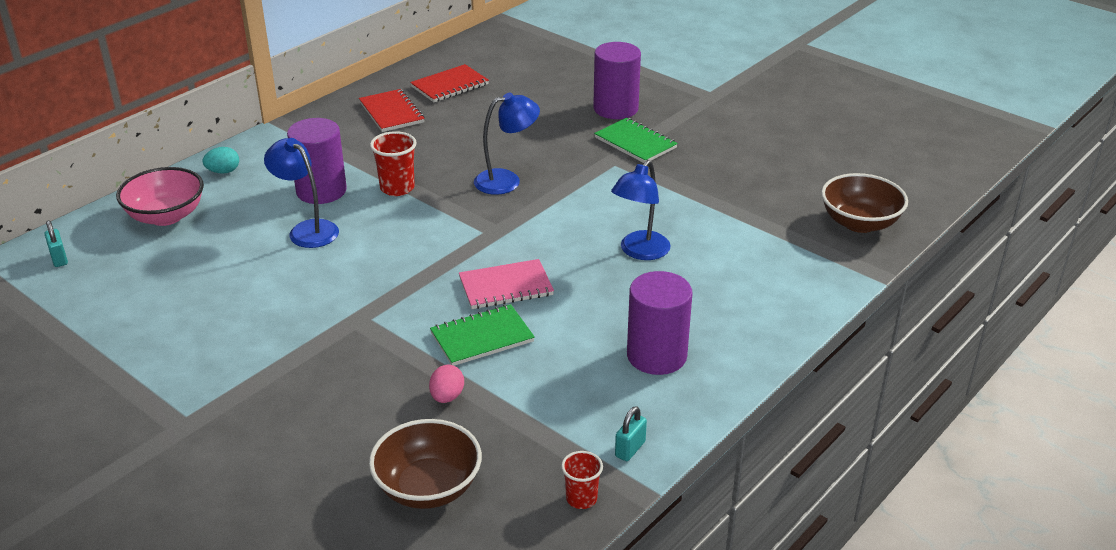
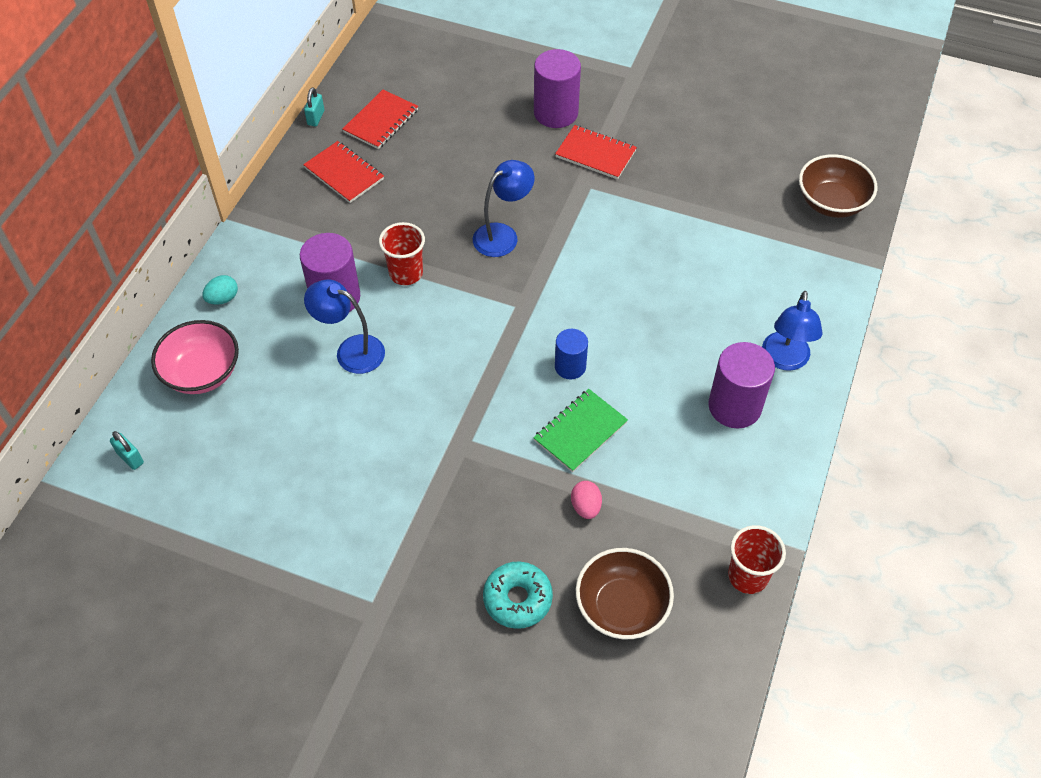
camera: 20 degrees left, 20 degrees up
pink notebook [459,259,554,309] -> blue cylinder [555,329,588,379]
red cup [561,451,603,509] -> red cup [728,525,786,594], size x1.52
green notebook [594,118,678,163] -> red notebook [555,125,637,180]
blue lamp [611,160,671,260] -> blue lamp moved to [762,291,823,371]
turquoise padlock [615,406,647,461] -> turquoise padlock moved to [304,87,324,126]
none -> turquoise donut [483,562,553,629]

